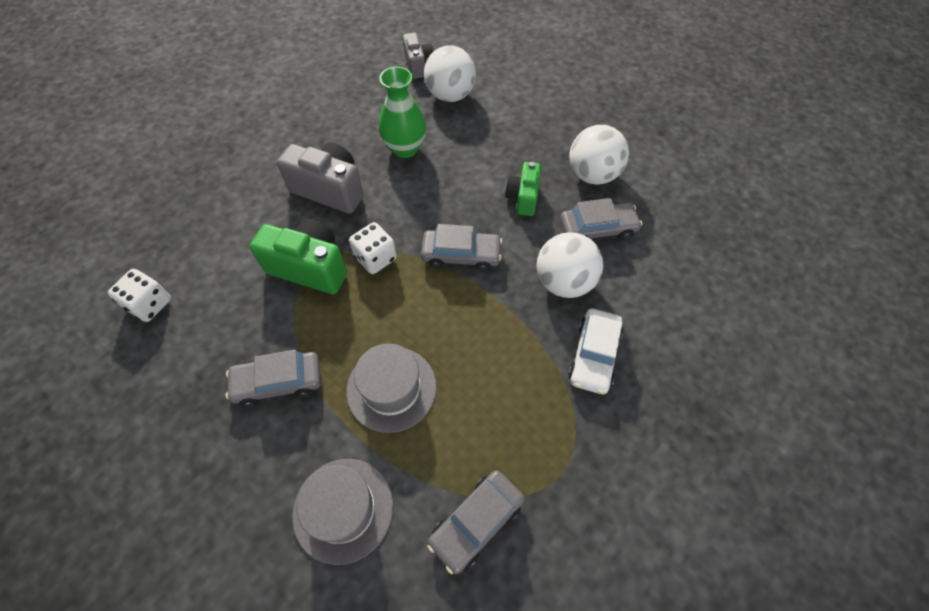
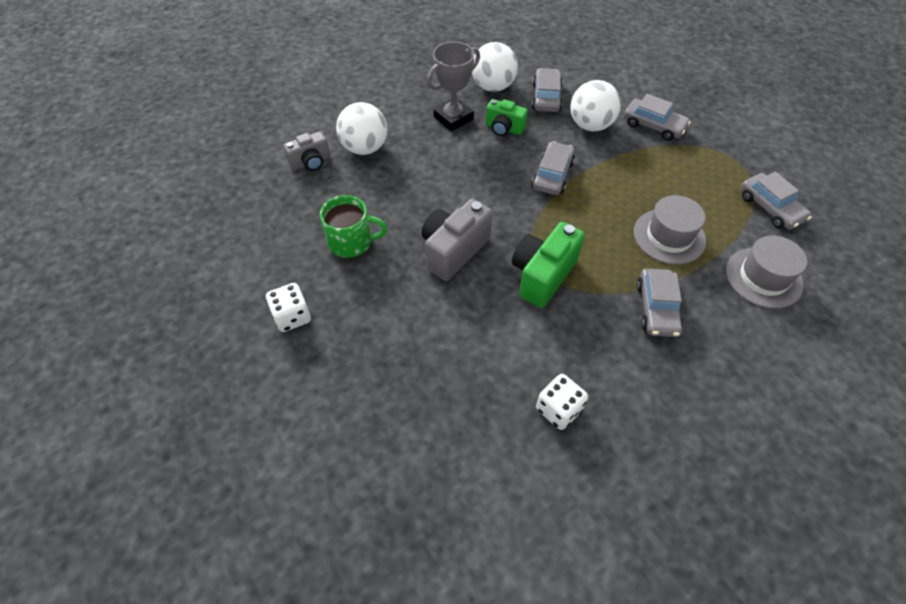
camera: 75 degrees left, 5 degrees down
white dice [349,222,397,274] -> white dice moved to [266,283,311,332]
green vase [378,67,426,158] -> none
grey camera [403,33,434,79] -> grey camera turned 150 degrees clockwise [283,131,330,171]
white car [568,309,623,394] -> grey car [624,94,691,141]
none -> green mug [320,195,388,258]
none -> grey trophy [426,41,480,131]

